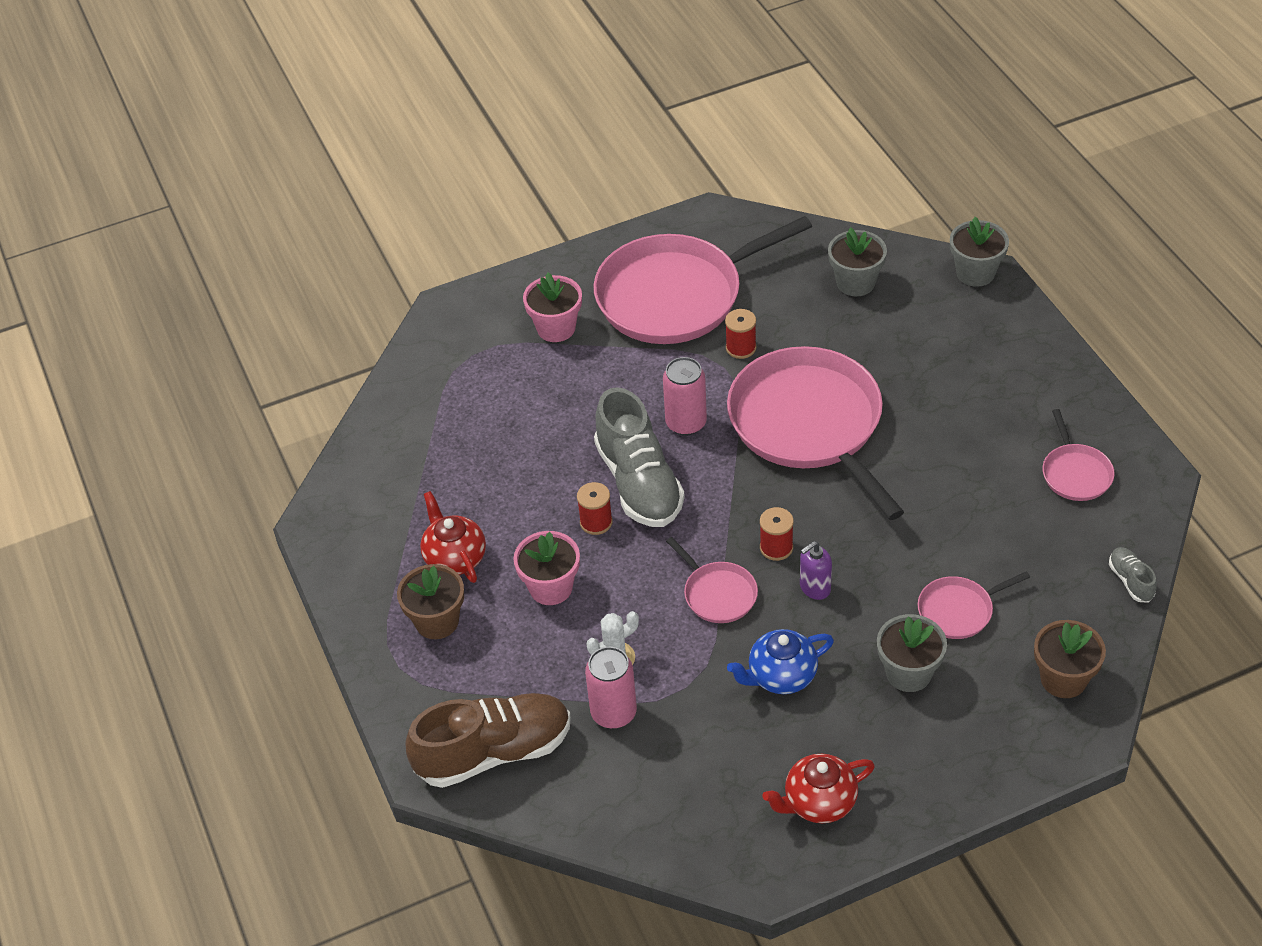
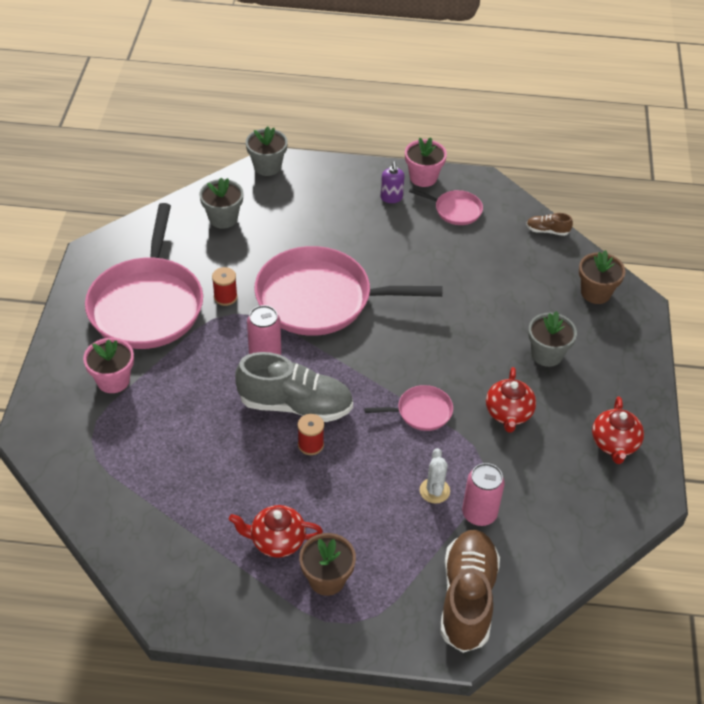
camera: 65 degrees left, 0 degrees up
pink flower pot [513,531,580,605] -> pink flower pot moved to [405,137,447,187]
blue teapot [727,629,834,694] -> red teapot [486,367,536,433]
red spool [760,507,794,561] -> none
purple soap dispenser [800,541,832,600] -> purple soap dispenser moved to [381,161,405,203]
pink pan [918,571,1030,639] -> none
grey shoe [1109,547,1157,603] -> brown shoe [526,213,573,236]

